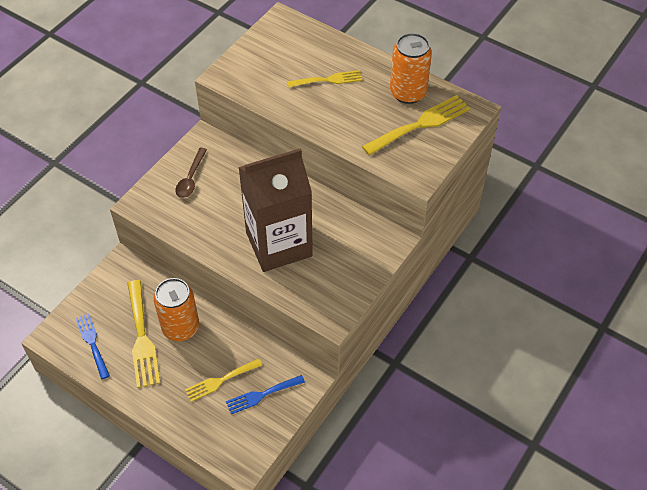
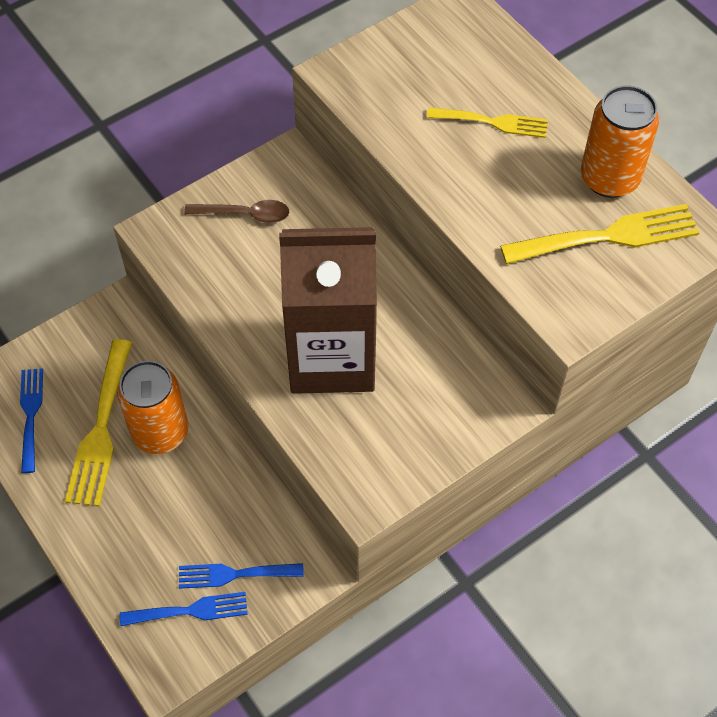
camera: 20 degrees right, 5 degrees up
brown spoon [175,148,207,198] -> brown spoon turned 120 degrees counterclockwise [184,200,290,223]
yellow fork [185,358,262,402] -> none
none -> blue fork [119,592,248,626]

